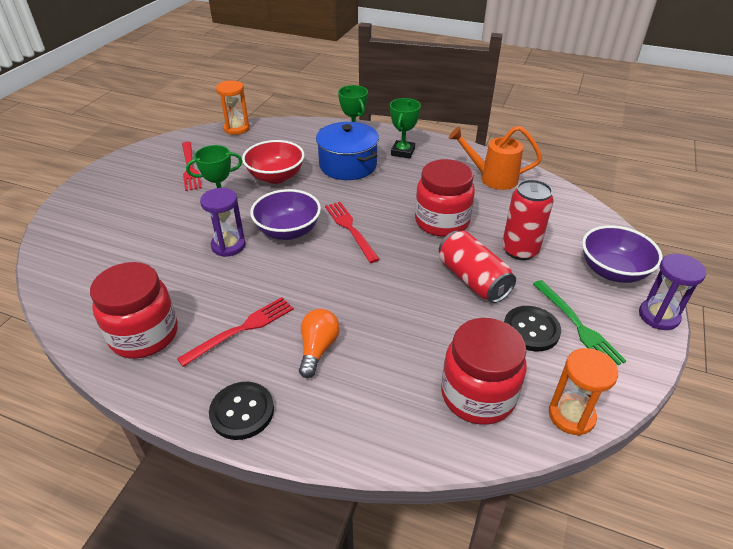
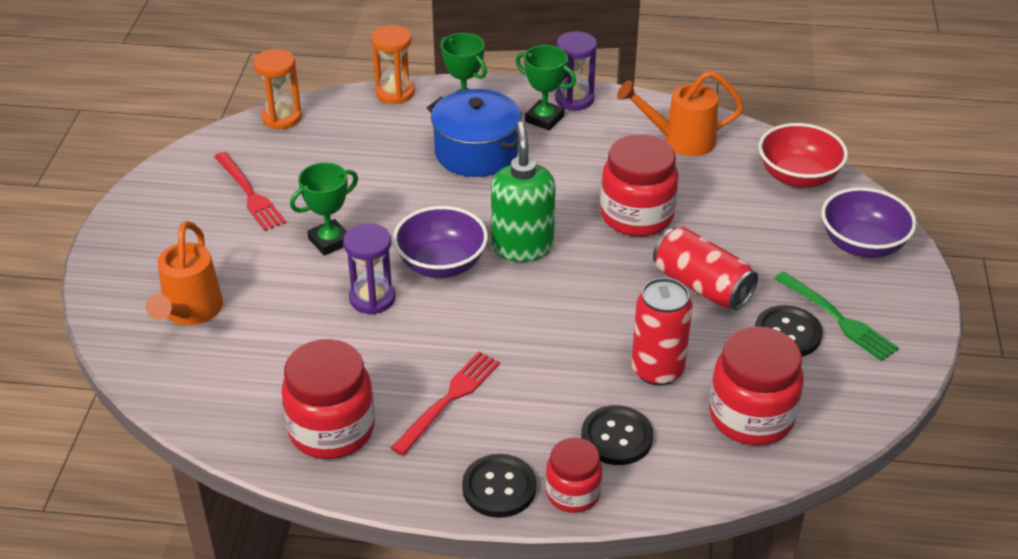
camera: 15 degrees left, 0 degrees up
red bowl [242,140,305,184] -> red bowl moved to [759,123,848,188]
orange light bulb [299,309,340,378] -> none
red fork [325,202,380,263] -> green soap dispenser [491,122,556,262]
green trophy [390,98,421,159] -> green trophy turned 60 degrees counterclockwise [515,45,576,131]
red can [502,180,554,260] -> red can moved to [631,278,693,386]
orange hourglass [549,348,618,436] -> orange hourglass moved to [371,25,415,104]
purple hourglass [639,254,706,330] -> purple hourglass moved to [555,31,597,110]
none -> orange watering can [146,221,223,325]
none -> red jar [546,438,602,513]
none -> black button [581,405,653,465]

